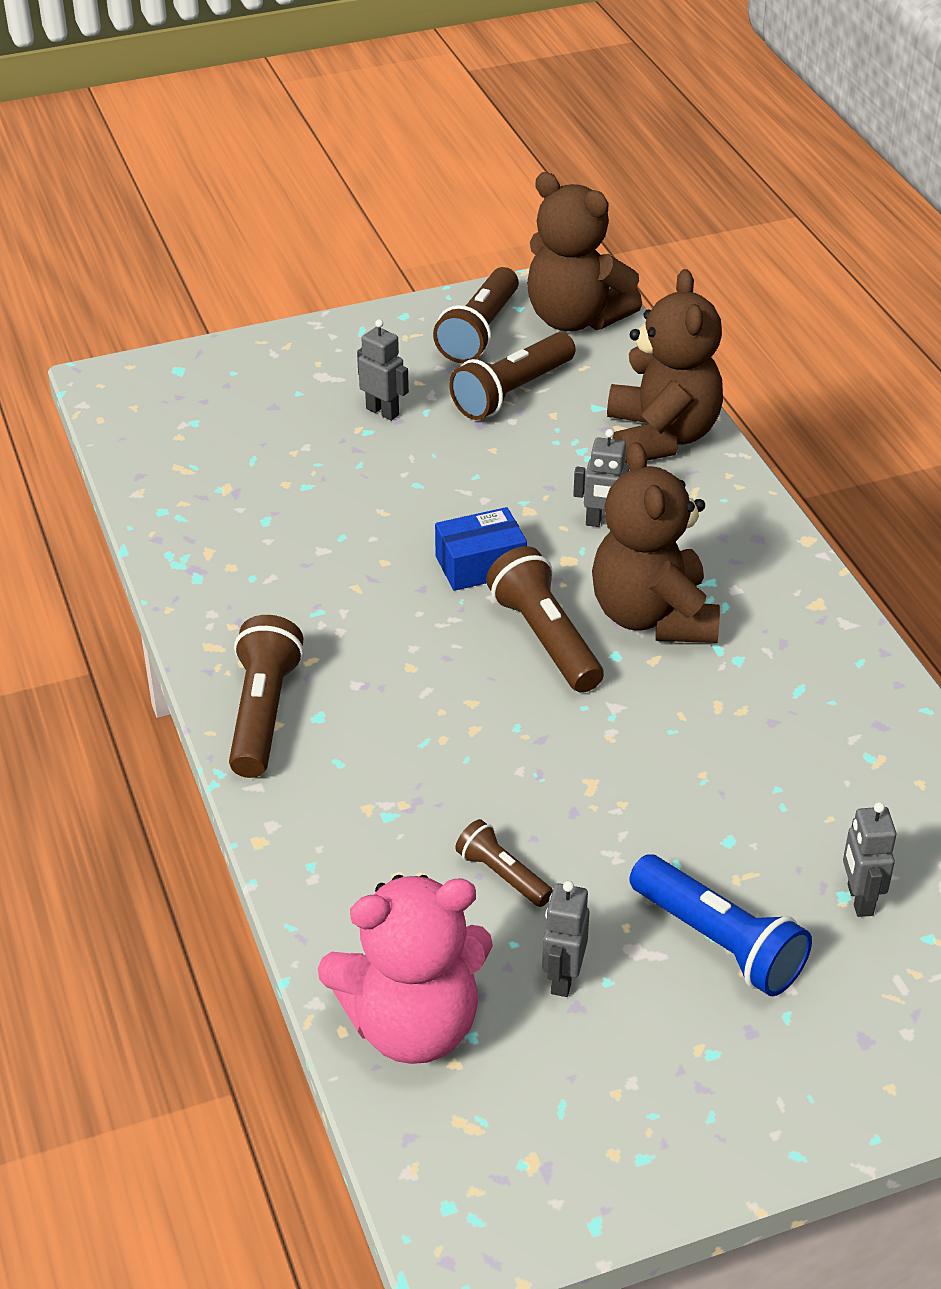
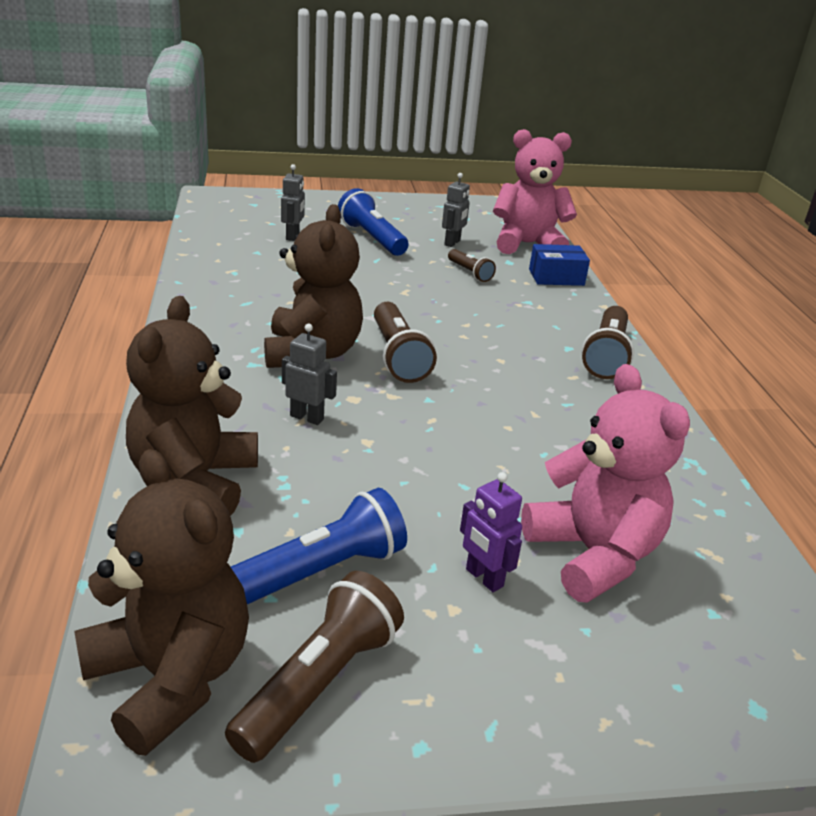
camera: 170 degrees left, 10 degrees down
grey robot [357,319,409,421] -> purple robot [460,472,522,592]
blue box [435,507,527,591] -> blue box moved to [529,244,590,286]
brown flashlight [449,332,575,420] -> blue flashlight [231,488,407,604]
none -> pink teddy bear [521,364,690,603]

